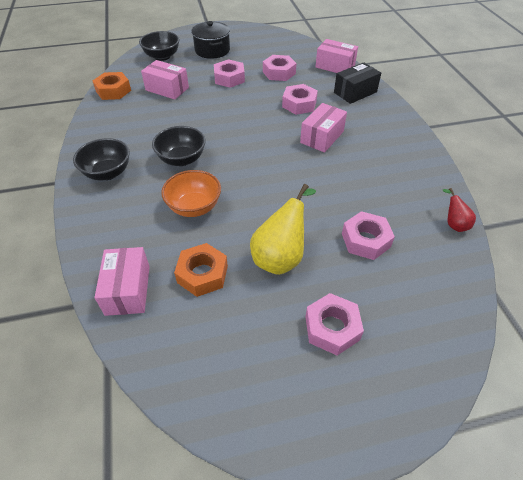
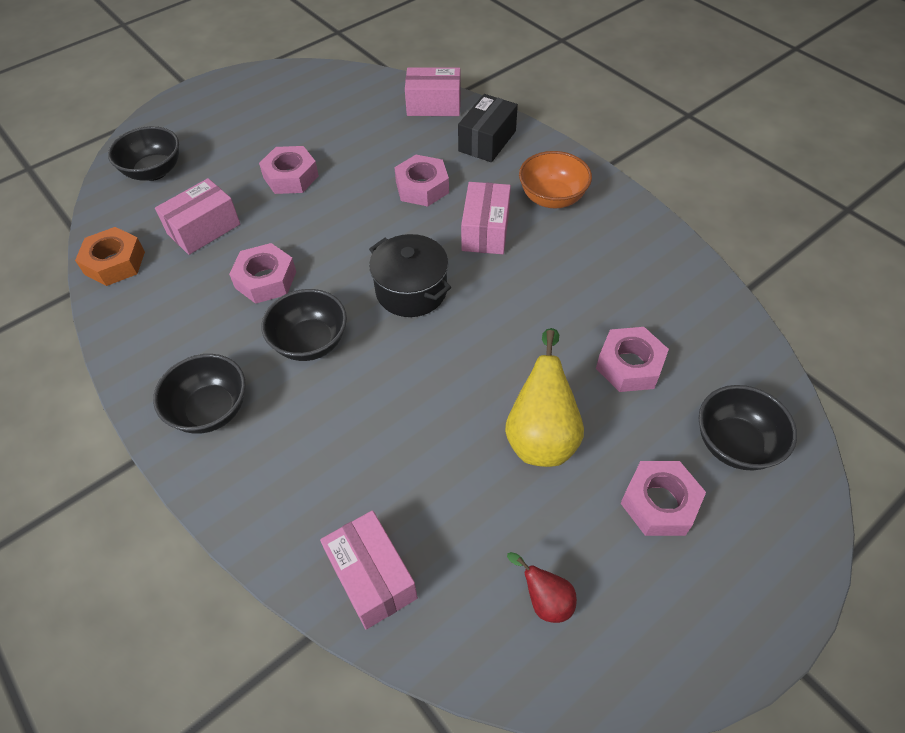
camera: 25 degrees left, 5 degrees up
pink box [141,60,189,100] -> pink box turned 45 degrees counterclockwise [155,178,240,255]
orange bowl [161,170,221,217] -> orange bowl moved to [519,151,592,209]
orange nut [174,243,228,297] -> none
black pot [191,21,230,59] -> black pot moved to [369,234,451,317]
pink nut [263,55,297,81] -> pink nut moved to [229,243,296,304]
red pear [443,188,476,232] -> red pear moved to [507,552,577,623]
none -> black bowl [699,385,797,471]

